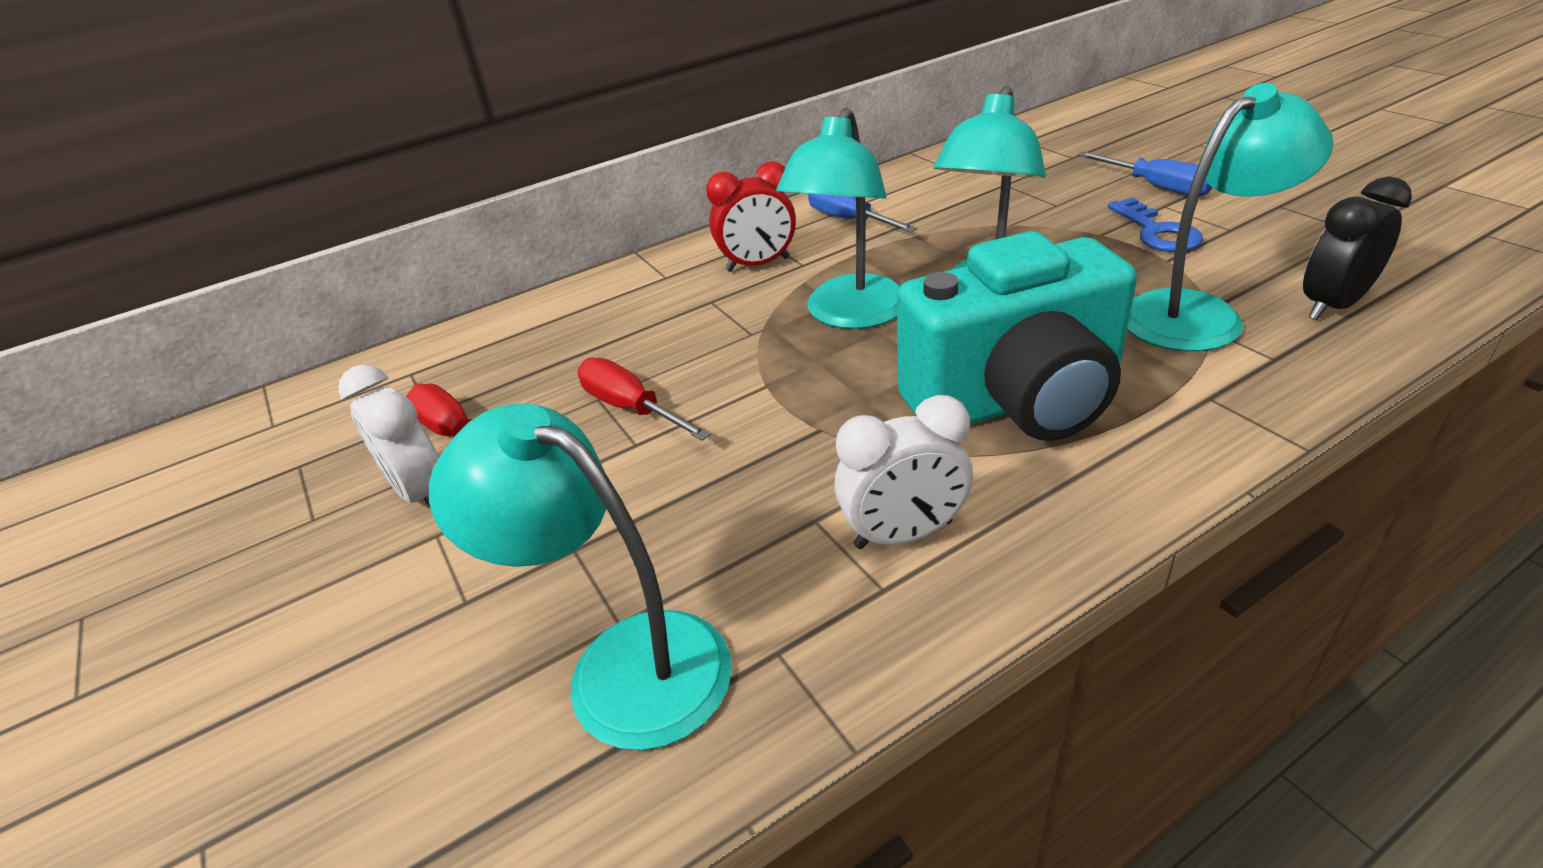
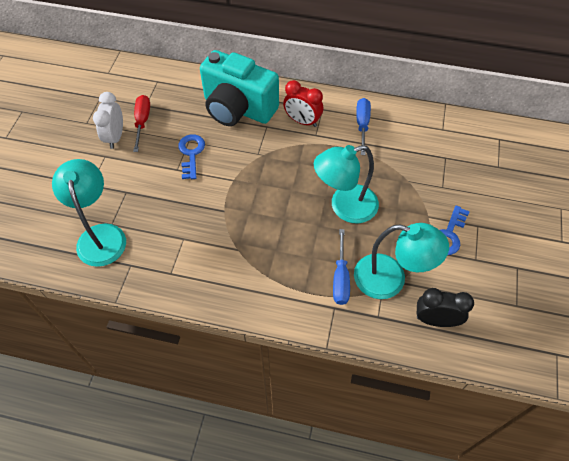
camera: 40 degrees right, 20 degrees up
red screwdriver [577,358,711,440] -> blue key [178,134,205,179]
turquoise lamp [776,108,900,329] -> none
white clock [834,395,973,549] -> none
turquoise camera [897,231,1137,441] -> turquoise camera moved to [200,50,279,126]
blue screwdriver [1078,152,1212,196] -> blue screwdriver moved to [333,229,350,305]

